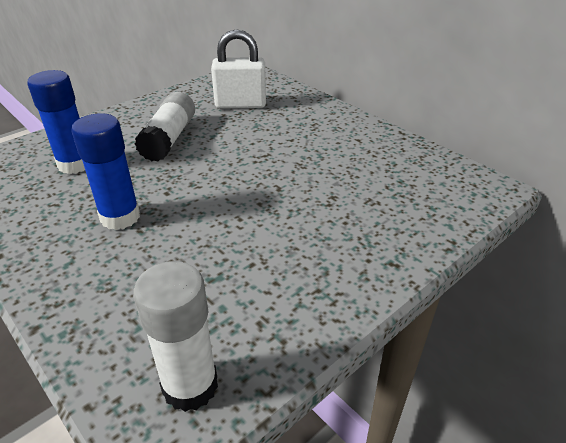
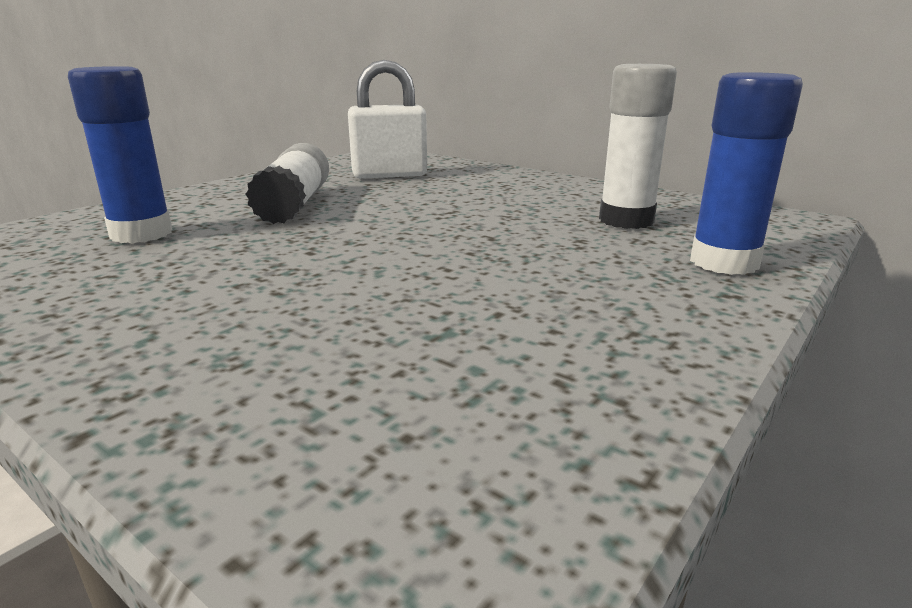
camera: 10 degrees left, 15 degrees down
blue glue stick [71,113,140,230] -> blue glue stick moved to [690,72,803,275]
white glue stick [133,261,218,412] -> white glue stick moved to [599,64,677,229]

